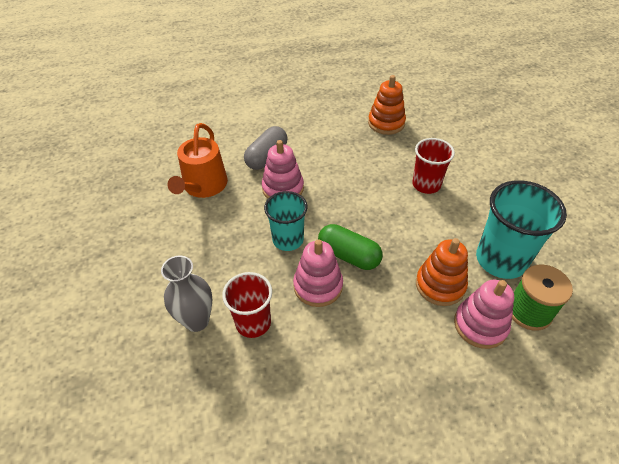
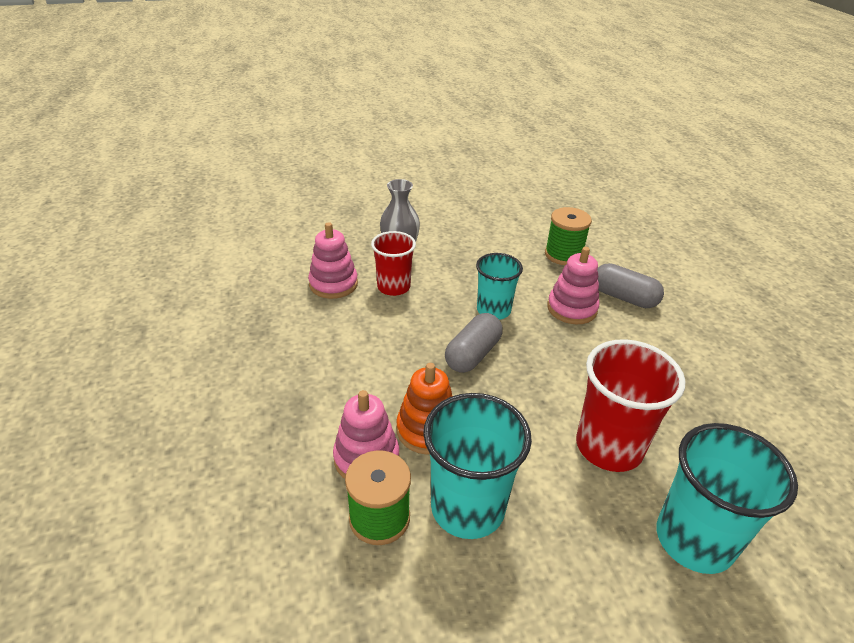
camera: 90 degrees right, 10 degrees down
orange watering can [167,123,228,198] -> green spool [545,207,592,265]
pink stacking toy [293,239,343,307] -> pink stacking toy moved to [308,222,358,299]
green capsule [318,224,383,270] -> grey capsule [445,313,503,373]
orange stacking toy [368,75,406,135] -> none
red cup [412,138,455,194] -> red cup [576,339,686,472], size x1.55
none -> turquoise cup [657,423,798,574]

